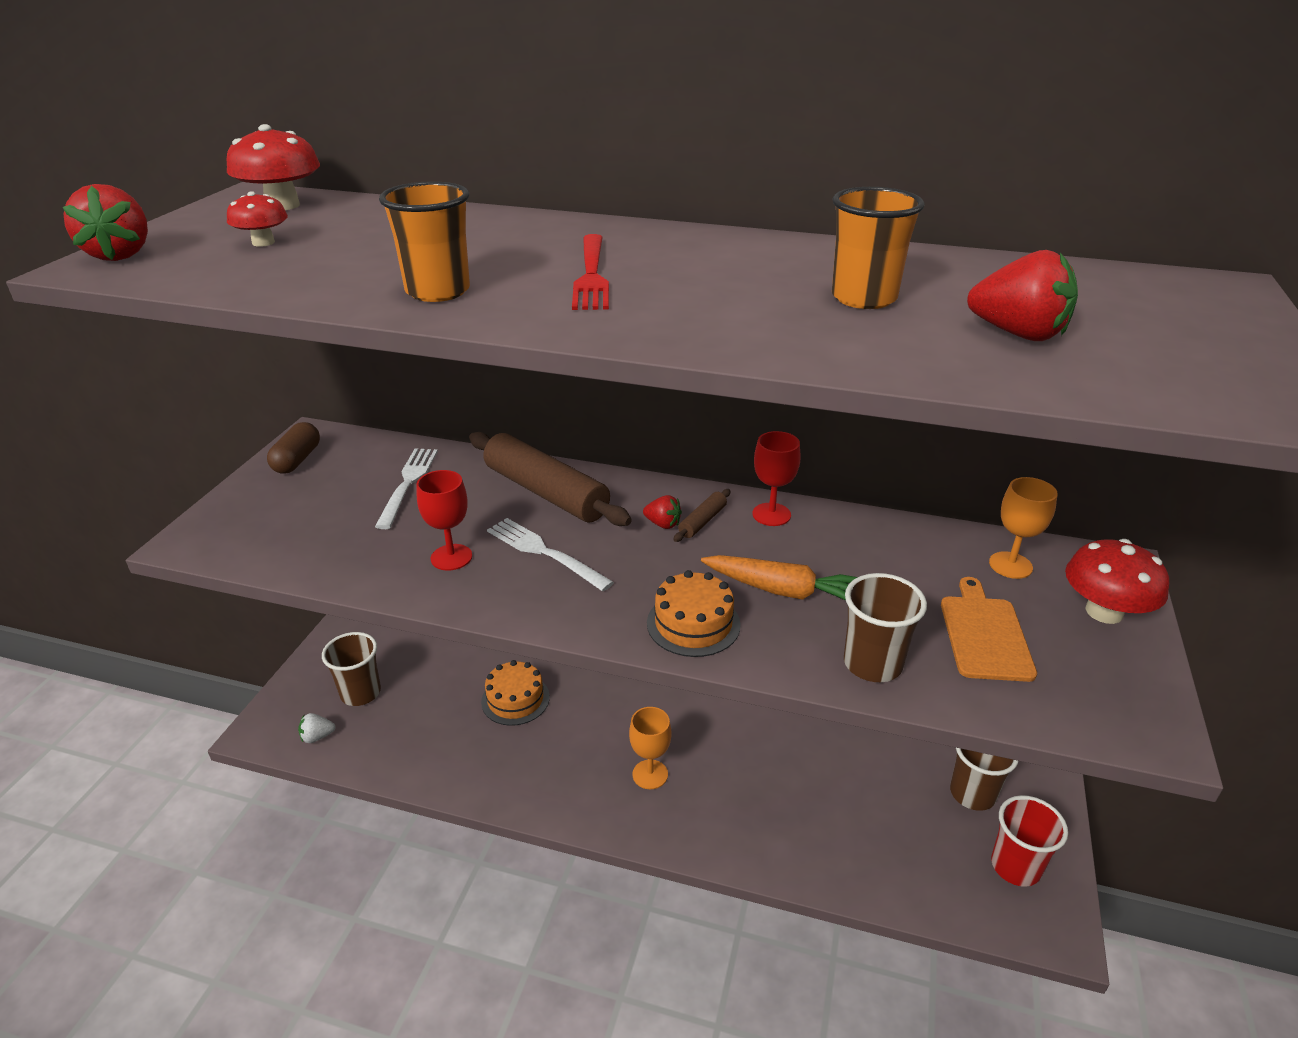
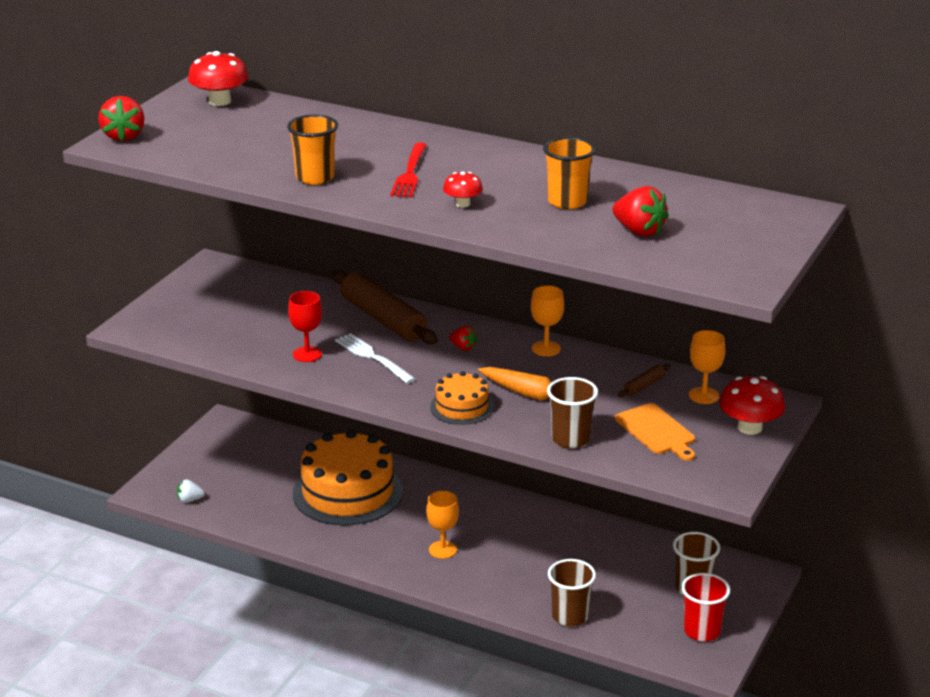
camera: 10 degrees right, 5 degrees down
red mushroom [227,191,288,247] -> red mushroom moved to [443,172,483,207]
brown capsule [267,422,320,474] -> none
brown cup [322,632,381,706] -> brown cup moved to [548,559,596,627]
white fork [375,449,438,529] -> none
orange cake [481,660,550,726] -> orange cake [293,430,403,526], size x1.97
brown rolling pin [674,489,731,542] -> brown rolling pin moved to [618,364,670,397]
red goblet [752,431,801,526] -> orange goblet [531,285,564,356]
orange cutting board [941,577,1037,682] -> orange cutting board turned 135 degrees clockwise [615,403,695,461]

